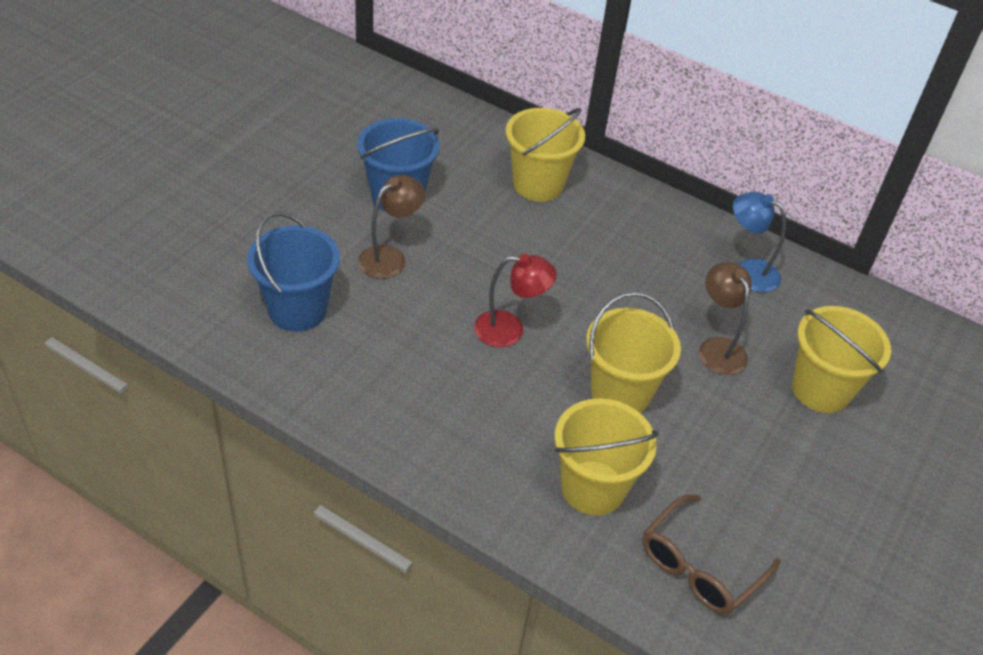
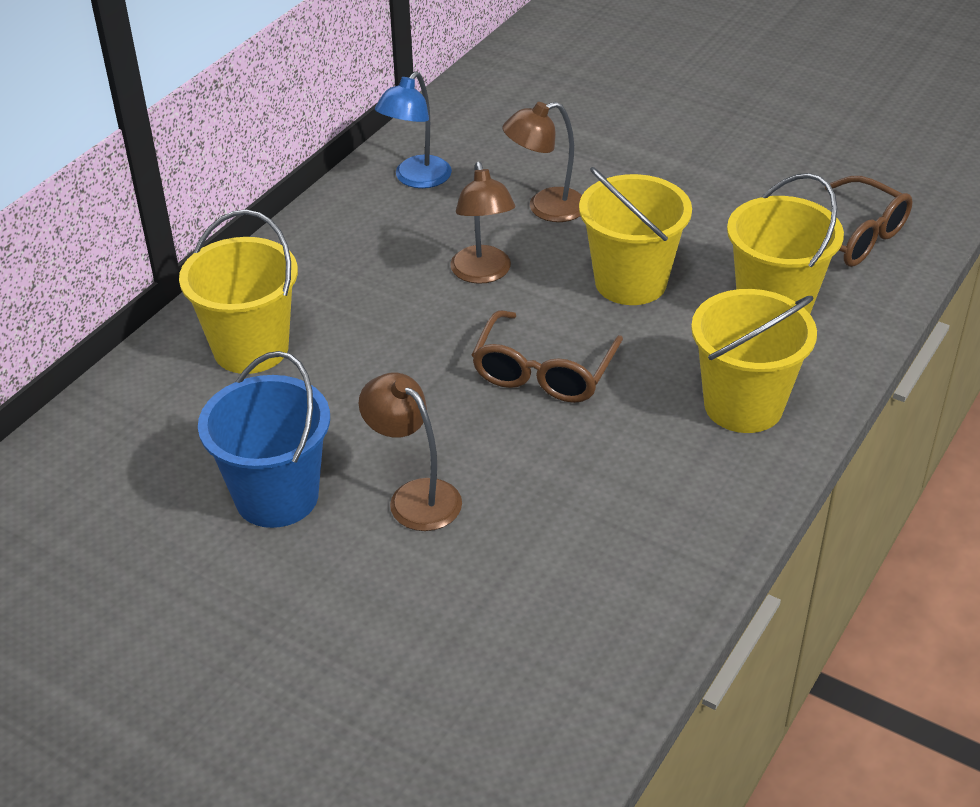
camera: 85 degrees left, 5 degrees down
blue bucket [247,212,340,332] -> none
red lamp [474,254,557,347] -> brown glasses [472,310,623,403]
yellow bucket [792,306,891,413] -> yellow bucket moved to [691,289,817,433]
none -> brown lamp [450,161,515,284]

